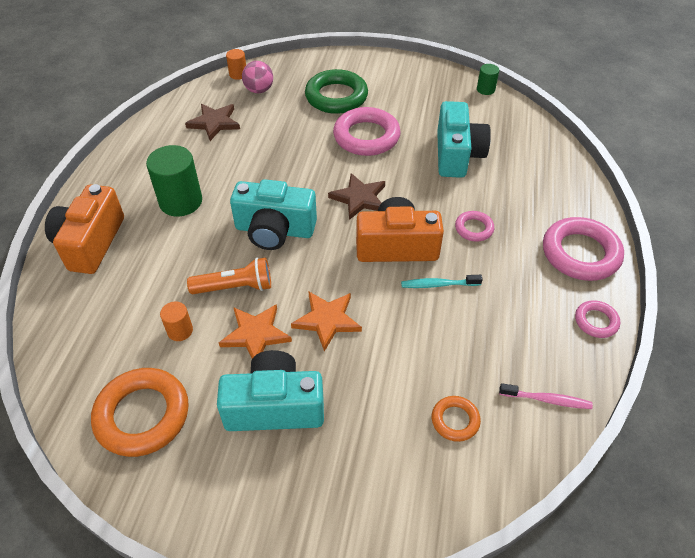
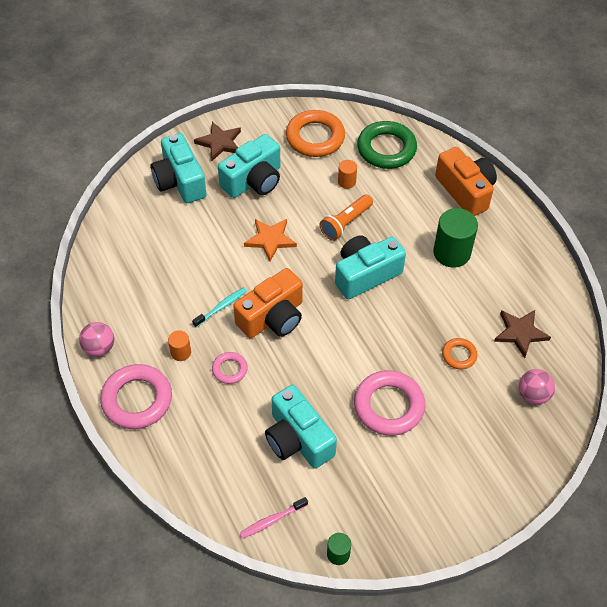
camera: 140 degrees right, 5 degrees up
orange star [219,304,292,359] -> none
orange cylinder [226,49,246,80] -> orange cylinder moved to [168,330,191,361]
green ring [305,69,368,114] -> green ring moved to [357,121,417,169]
brown star [328,173,385,220] -> brown star moved to [194,122,241,162]
orange ring [432,396,481,442] -> orange ring moved to [442,338,478,369]
pink toothbrush [499,383,593,409] -> pink toothbrush moved to [240,497,308,539]
pink ring [575,300,620,338] -> pink ball [79,322,114,356]
none -> turquoise camera [150,133,207,203]

